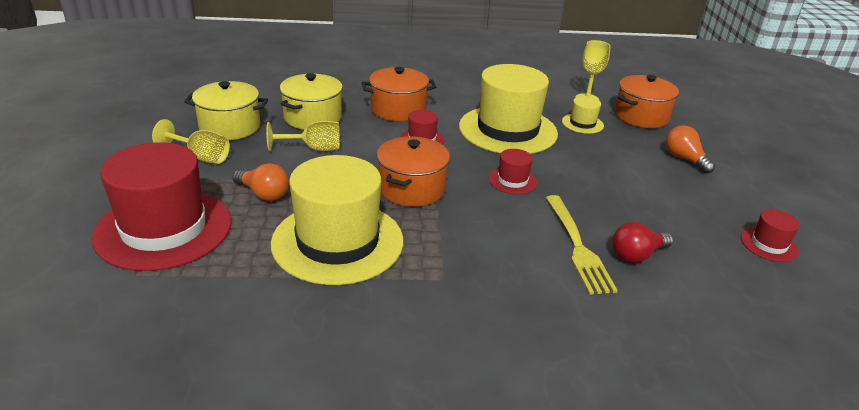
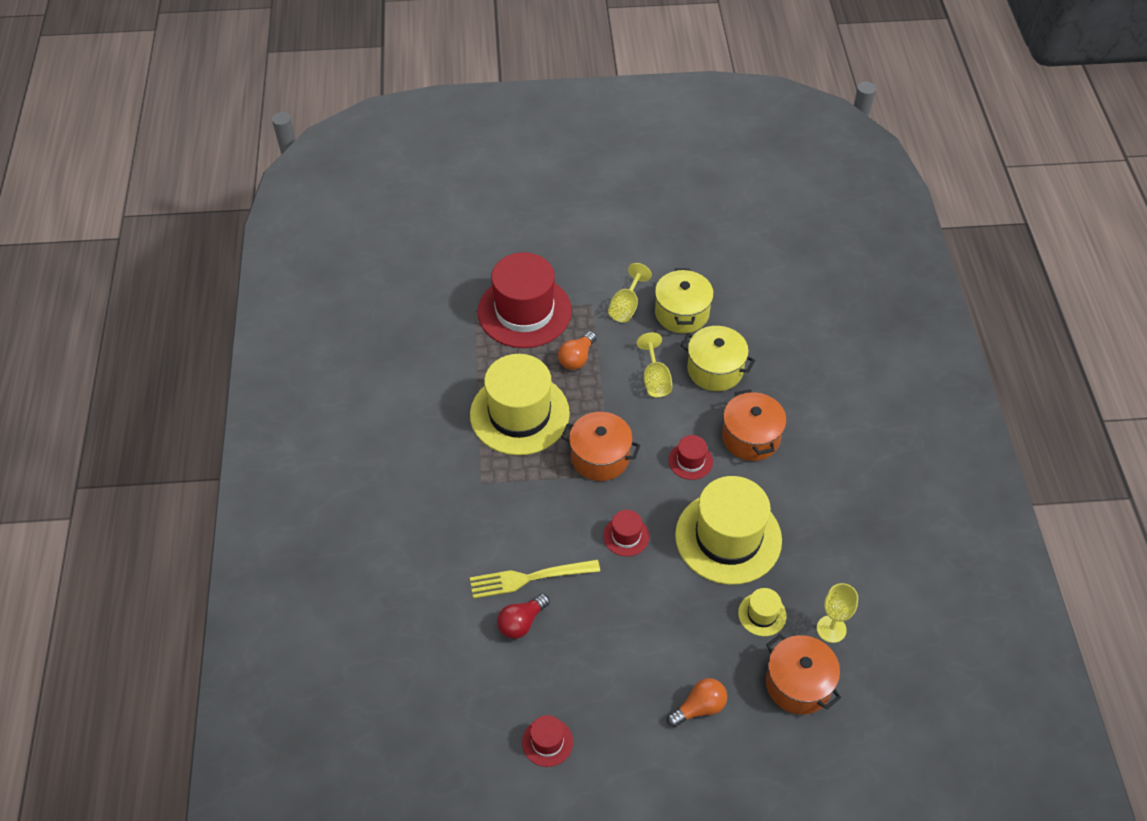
camera: 90 degrees right, 20 degrees up
red light bulb [612,222,673,263] -> red light bulb turned 105 degrees counterclockwise [497,594,550,639]

